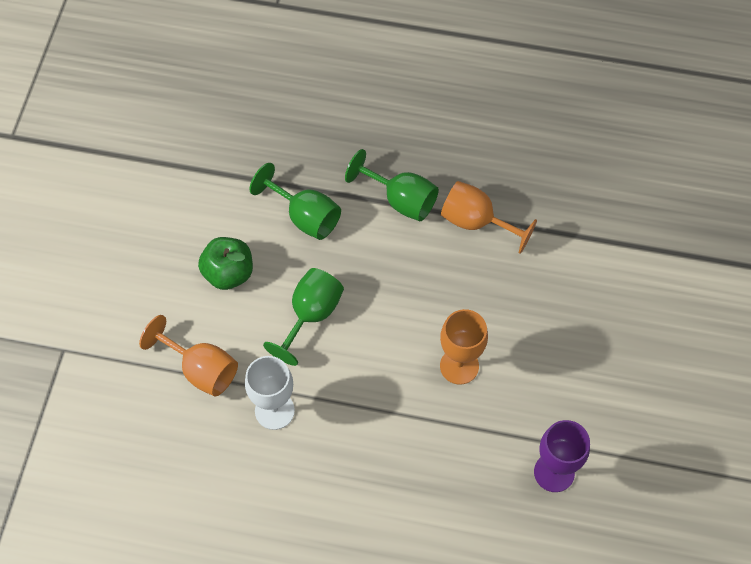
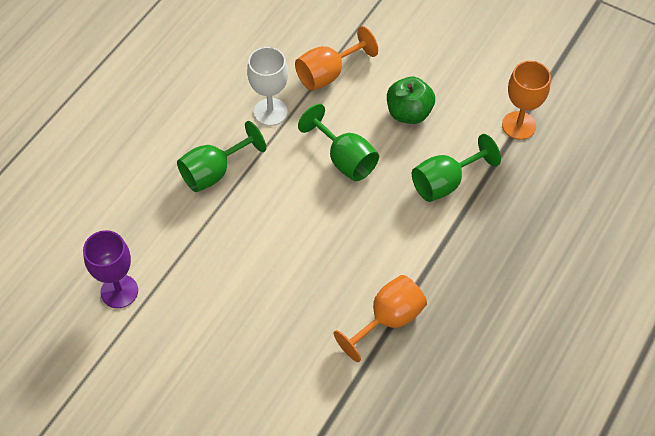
camera: 110 degrees right, 5 degrees down
green goblet [345,149,439,221] -> green goblet moved to [177,121,266,192]
orange goblet [440,309,488,385] -> orange goblet moved to [502,61,551,140]

